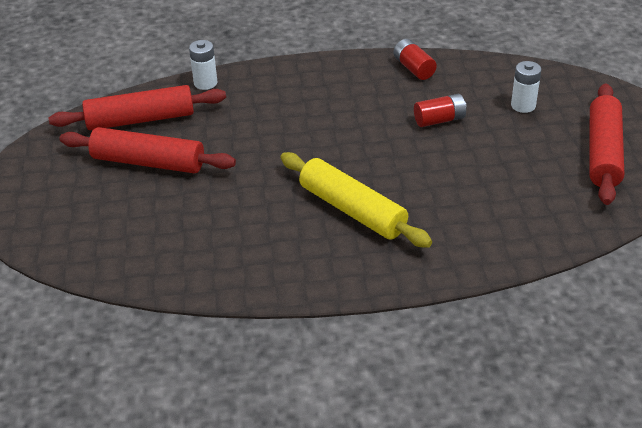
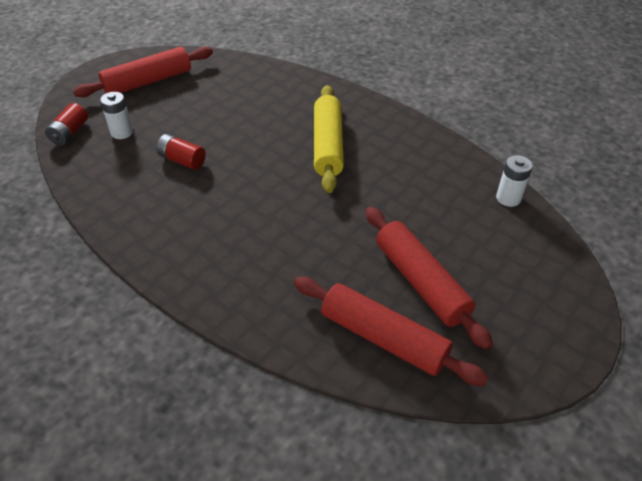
camera: 135 degrees left, 5 degrees up
white battery [189,40,217,90] -> white battery moved to [496,155,533,207]
red battery [393,39,437,80] -> red battery moved to [45,103,88,145]

